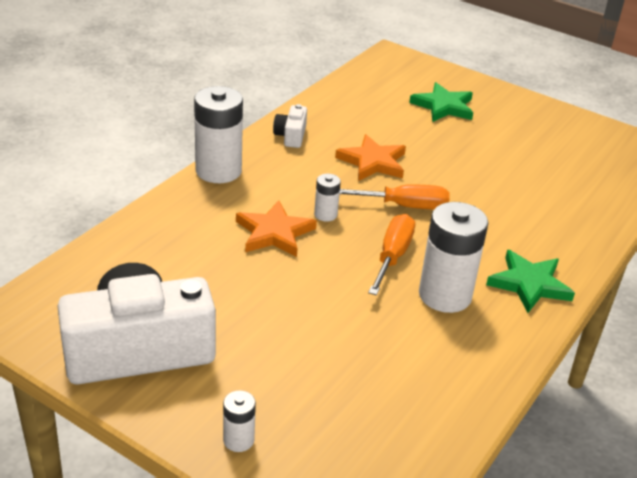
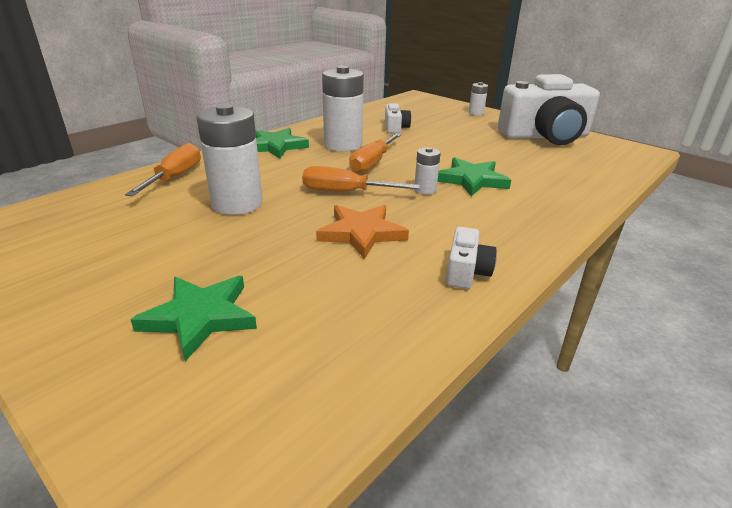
camera: 170 degrees left, 5 degrees down
white battery [194,86,243,183] -> white battery moved to [197,104,263,215]
orange star [236,201,317,257] -> green star [437,157,511,196]
none -> orange screwdriver [125,143,201,197]
none -> white camera [385,103,411,133]

